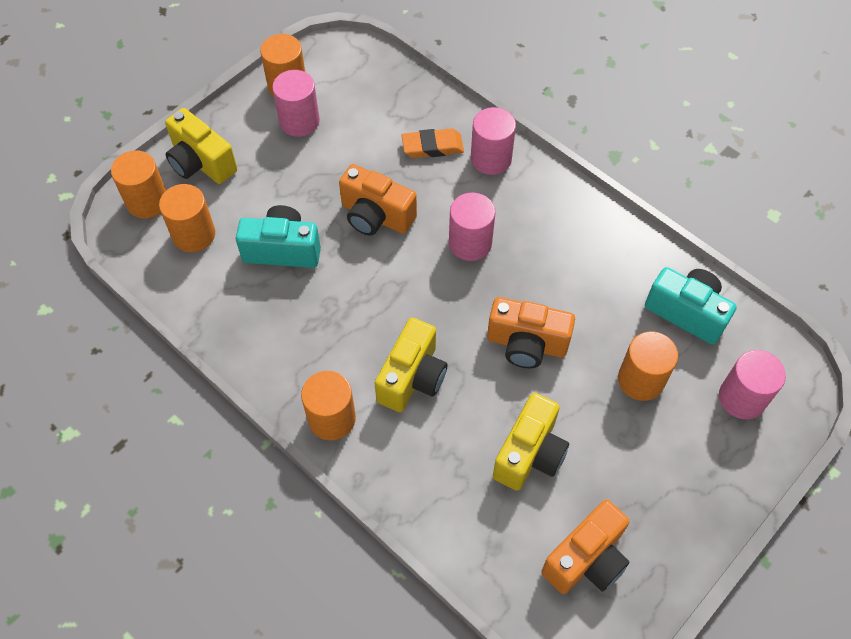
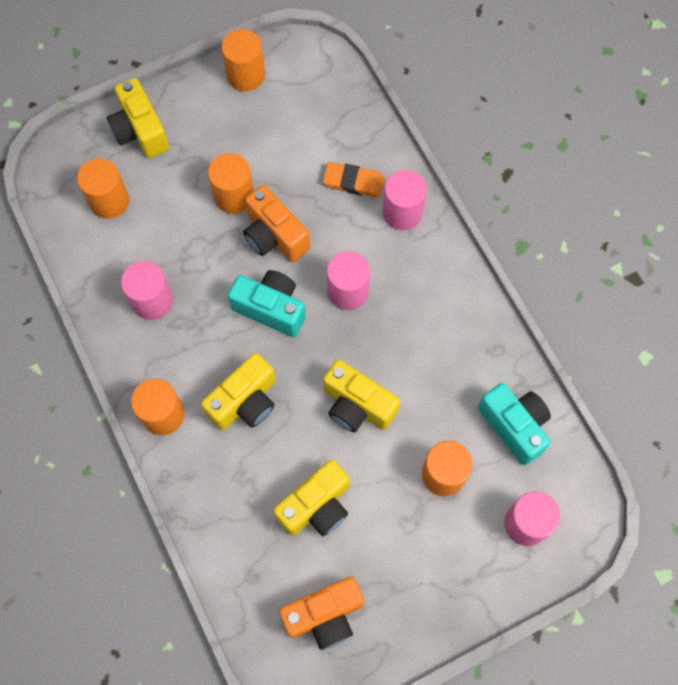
camera: 20 degrees right, 10 degrees up
orange cylinder [111,150,166,218] -> orange cylinder moved to [208,153,254,214]
turquoise camera [236,205,321,268] -> turquoise camera moved to [228,270,306,337]
pink cylinder [272,70,320,137] -> pink cylinder moved to [121,261,173,320]
orange camera [487,297,575,368] -> yellow camera [323,360,400,432]

